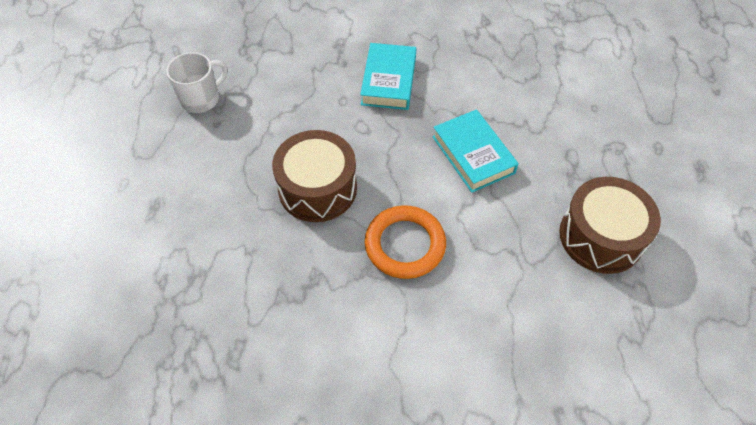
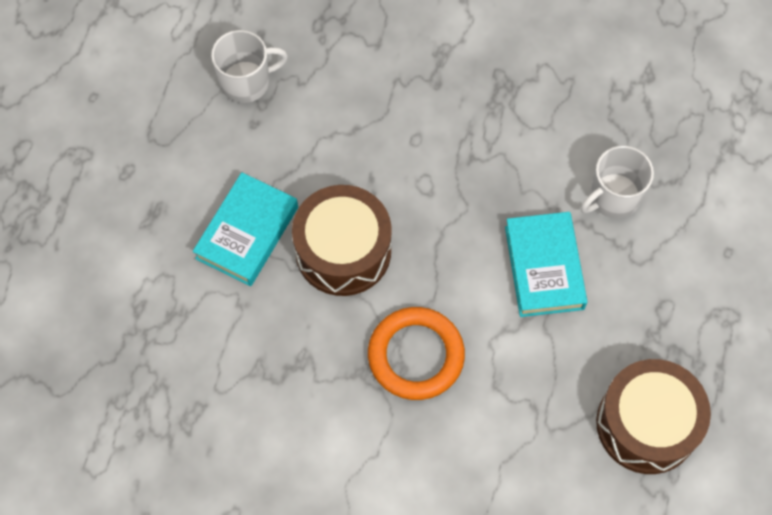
camera: 20 degrees right, 10 degrees up
turquoise book [360,43,416,110] -> turquoise book moved to [193,172,298,286]
none -> white mug [581,145,654,219]

